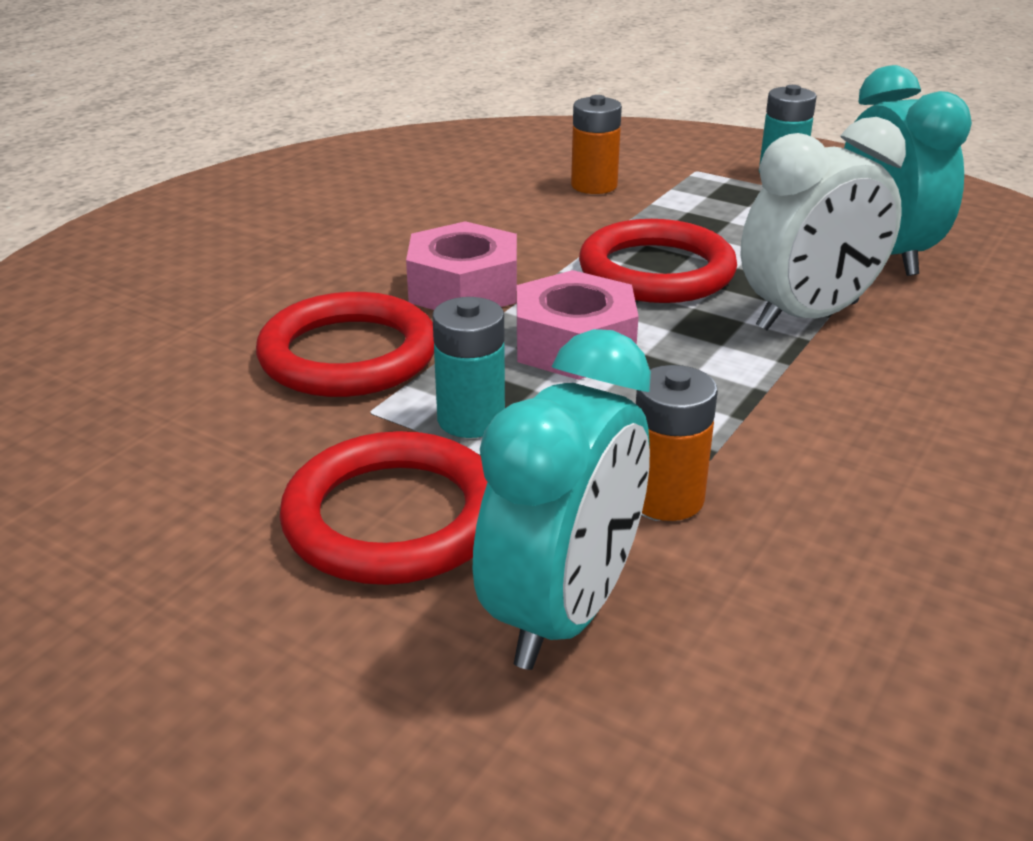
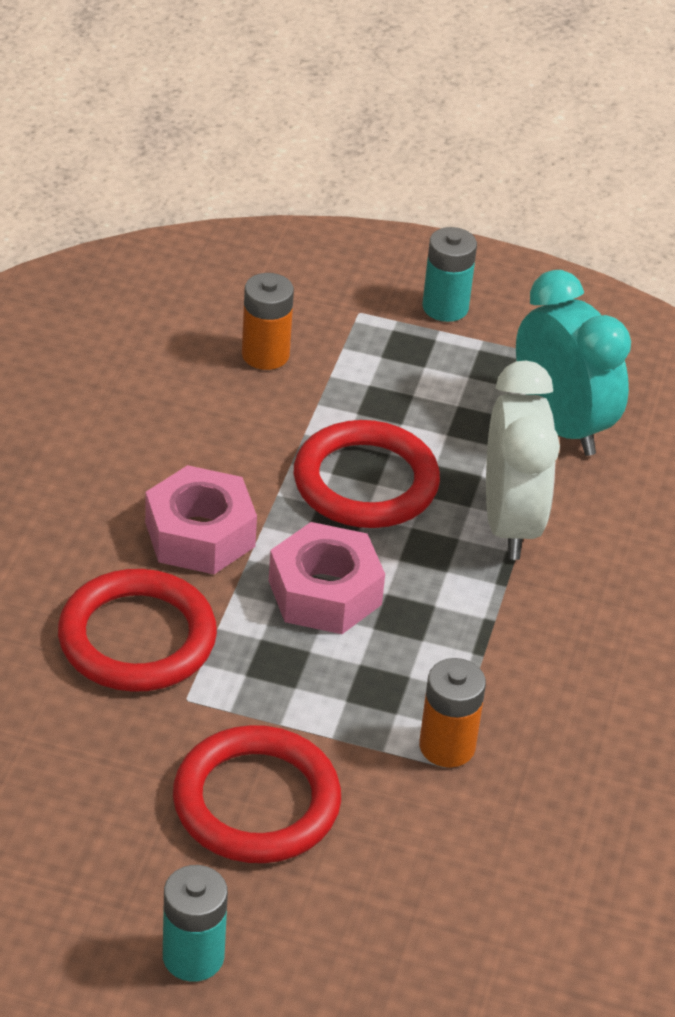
camera: 20 degrees left, 10 degrees up
turquoise battery [433,297,505,438] -> turquoise battery moved to [163,865,228,982]
turquoise clock [473,329,651,670] -> none
white clock [741,117,906,330] -> white clock turned 45 degrees counterclockwise [486,361,560,560]

